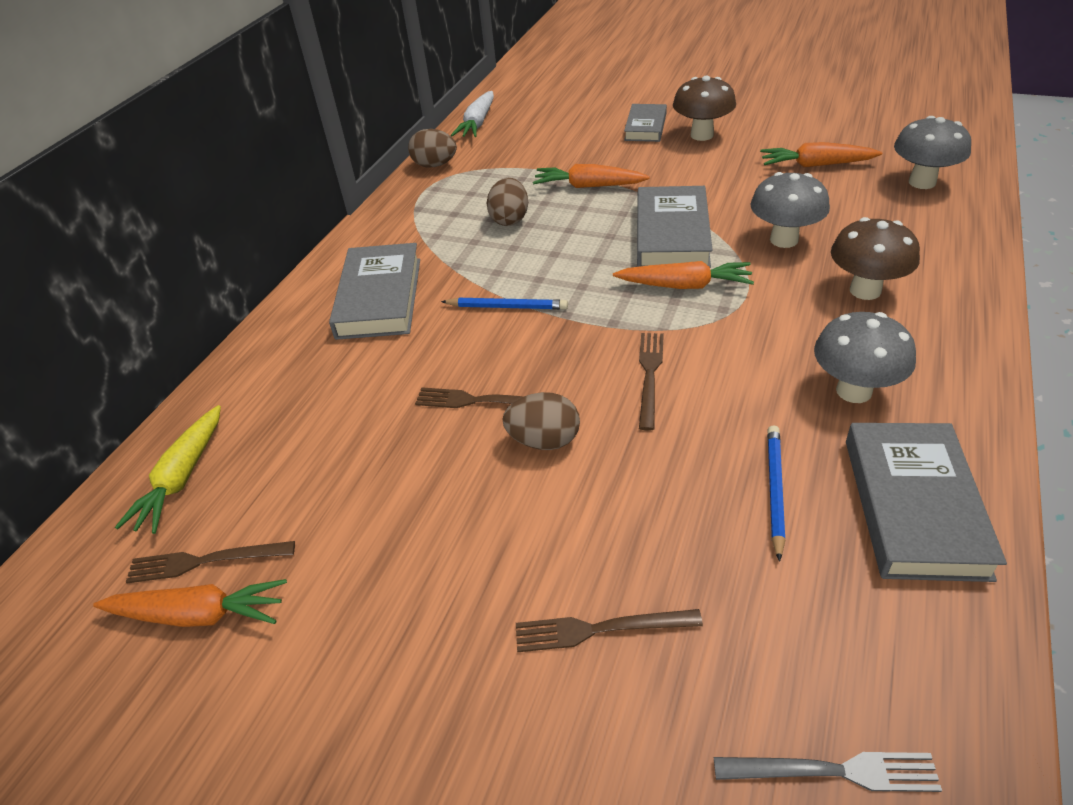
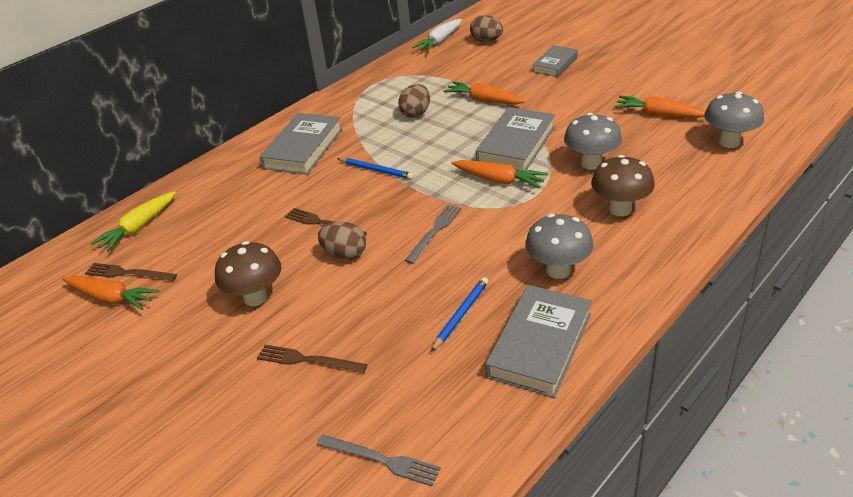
camera: 20 degrees right, 5 degrees down
brown egg [408,129,457,168] -> brown egg moved to [470,15,503,42]
brown fork [639,333,664,431] -> grey fork [405,205,462,264]
brown mushroom [673,76,736,141] -> brown mushroom moved to [215,241,282,306]

